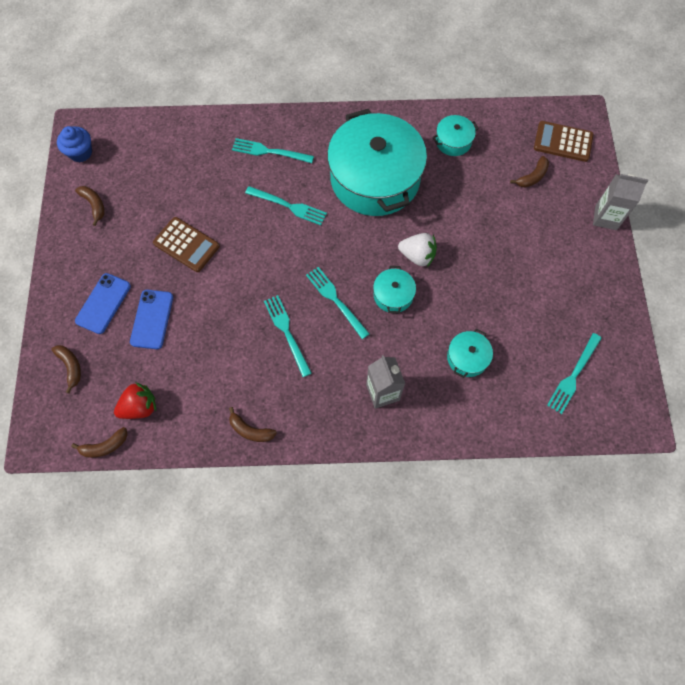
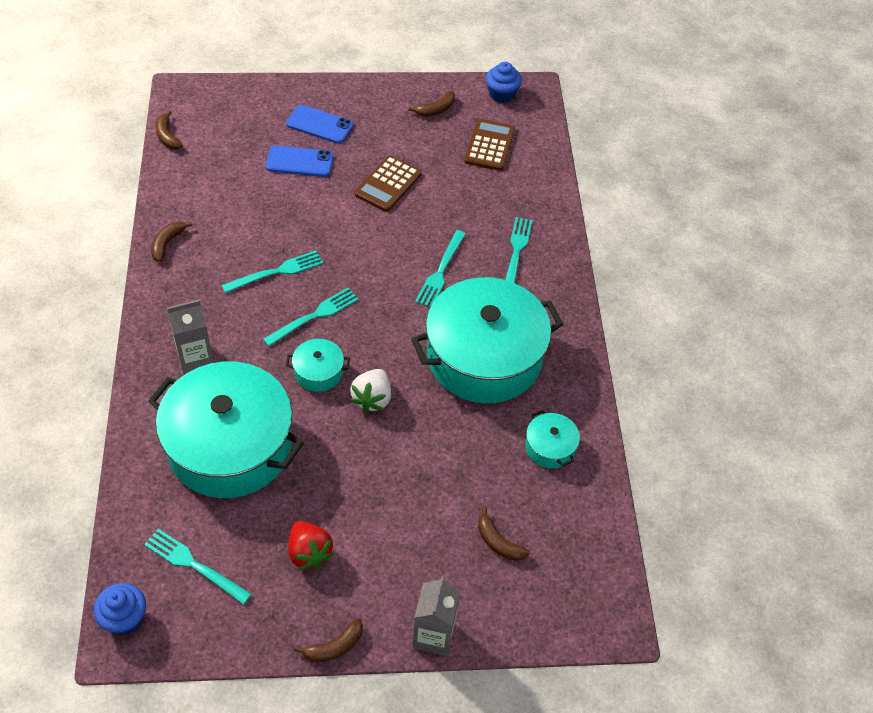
camera: 85 degrees right, 15 degrees down
brown banana [51,345,81,394] -> brown banana moved to [294,618,363,662]
red strawberry [114,382,156,419] -> red strawberry moved to [288,521,335,571]
turquoise pot [447,328,493,378] -> turquoise pot [148,361,304,498], size x2.41
brown calculator [534,121,594,162] -> brown calculator moved to [464,119,515,171]
none -> blue cupcake [93,583,146,635]

